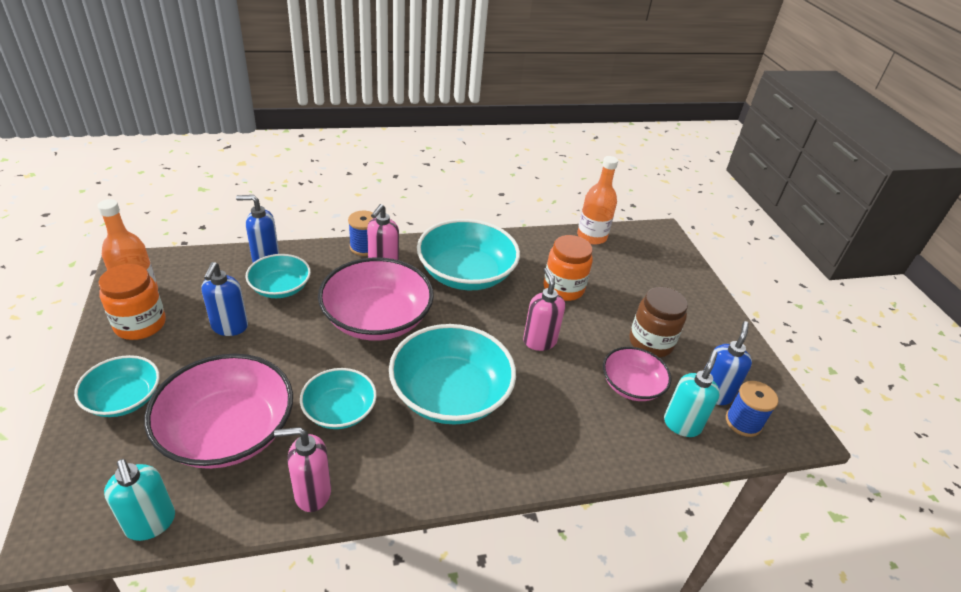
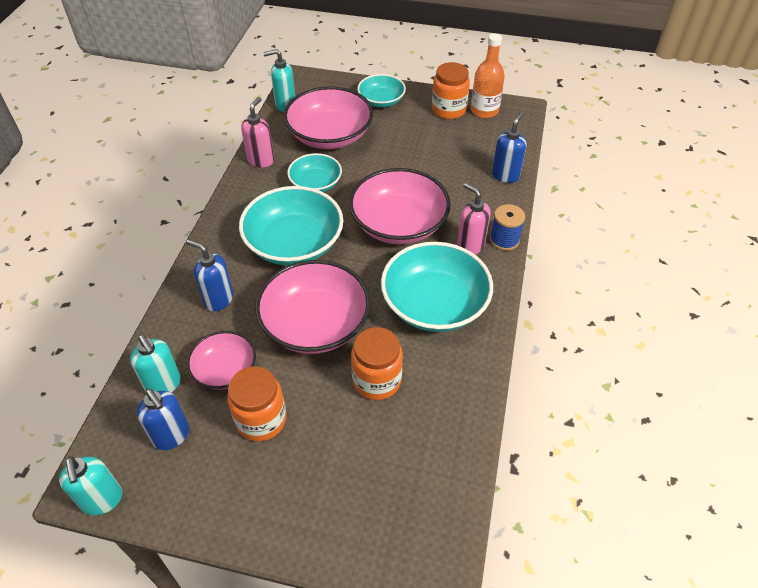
camera: 120 degrees right, 10 degrees up
blue soap dispenser [201,262,248,336] -> blue soap dispenser moved to [186,239,233,312]
turquoise bowl [245,254,311,298] -> none
pink soap dispenser [523,268,565,351] -> pink bowl [255,260,370,354]
orange bottle [577,156,618,245] -> none
brown jar [629,287,688,357] -> orange jar [227,366,287,441]
blue spool [726,381,778,437] -> none
none -> turquoise soap dispenser [59,456,122,515]

